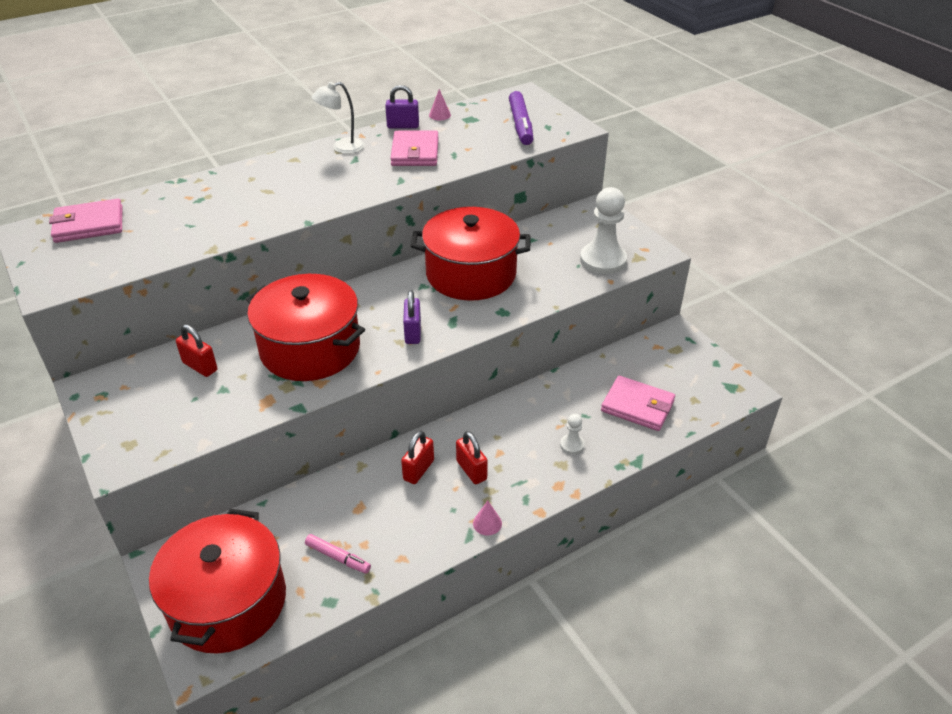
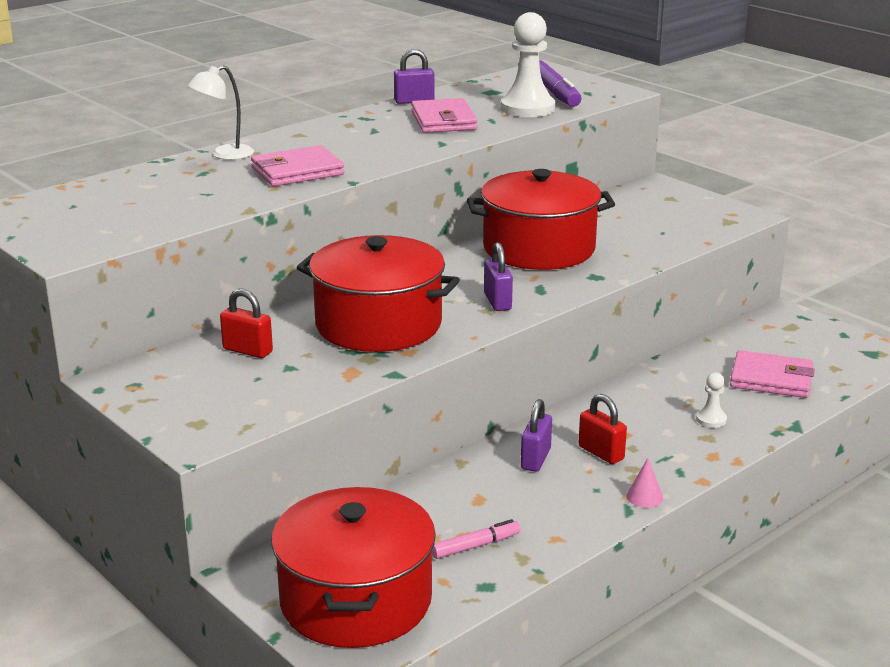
camera: 10 degrees left, 15 degrees down
pink wallet [49,199,123,243] -> pink wallet moved to [251,145,344,186]
pink marker [305,534,371,574] -> pink marker turned 45 degrees counterclockwise [432,519,521,559]
white lamp [312,82,365,154] -> white lamp moved to [188,65,254,160]
red padlock [401,431,434,484] -> purple padlock [521,399,552,472]
pink cone [429,89,451,120] -> none
white pawn [580,187,627,274] -> white pawn moved to [501,12,555,117]

